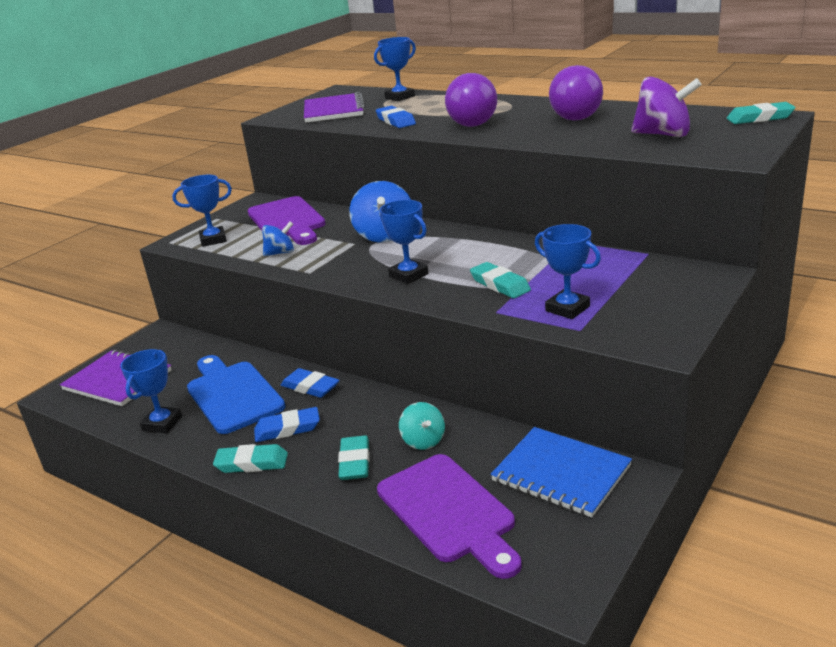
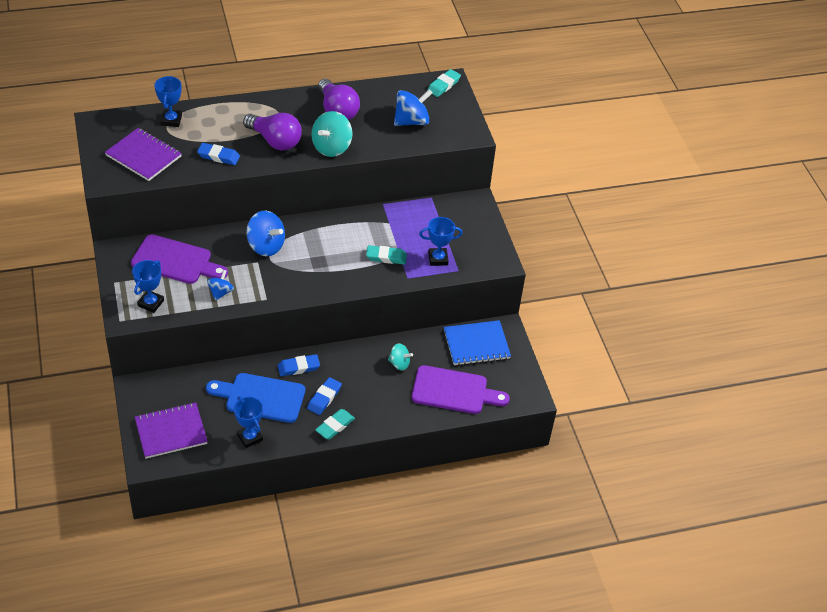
camera: 55 degrees left, 20 degrees up
turquoise eraser [338,435,370,480] -> none
blue trophy [379,200,428,284] -> none
purple spinning top [631,77,702,137] -> blue spinning top [394,89,433,126]
none -> turquoise spinning top [311,111,353,157]

